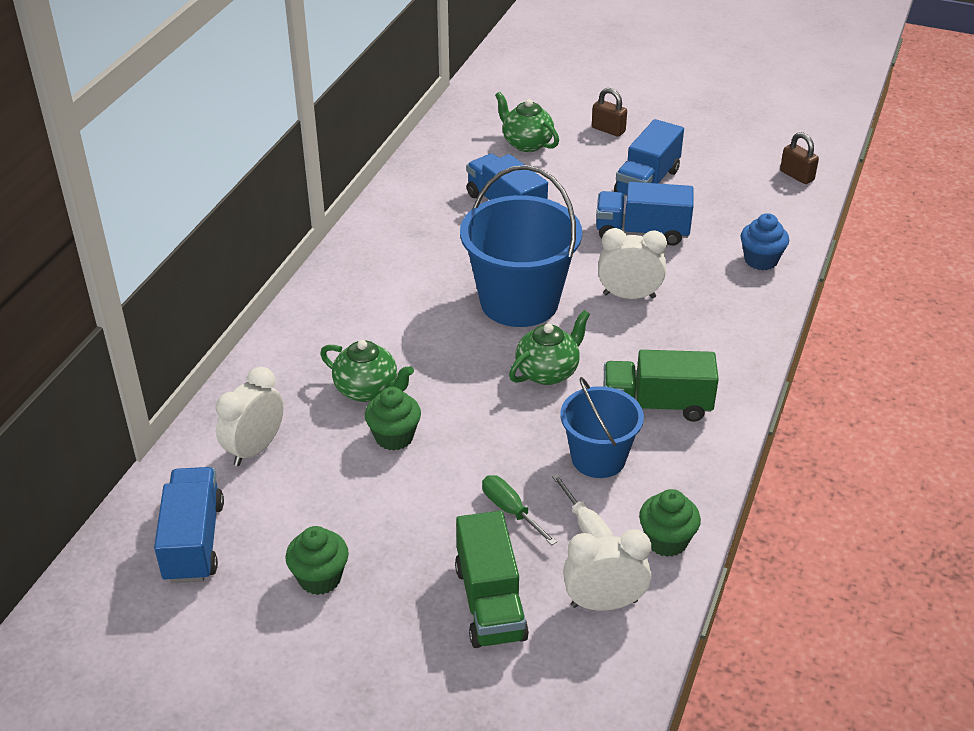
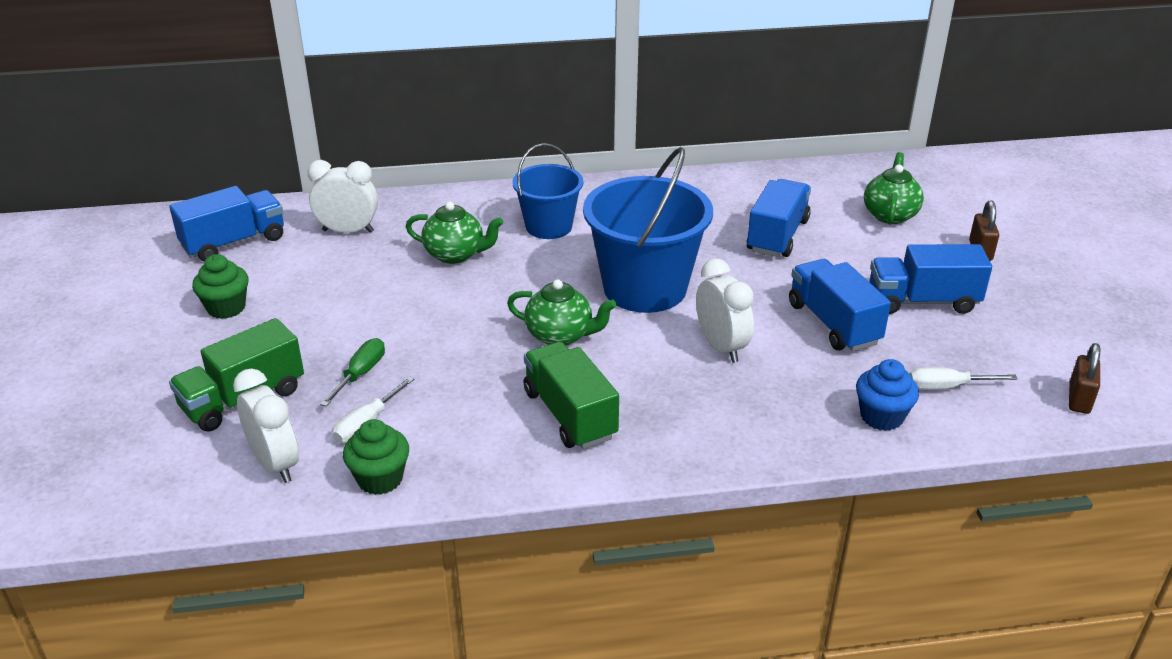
camera: 60 degrees right, 5 degrees down
green teapot [320,340,414,402] -> green teapot turned 75 degrees counterclockwise [406,202,503,264]
green cupcake [365,387,421,450] -> none
blue bucket [560,377,644,478] -> blue bucket moved to [512,143,584,239]
none -> white screwdriver [910,367,1018,390]

